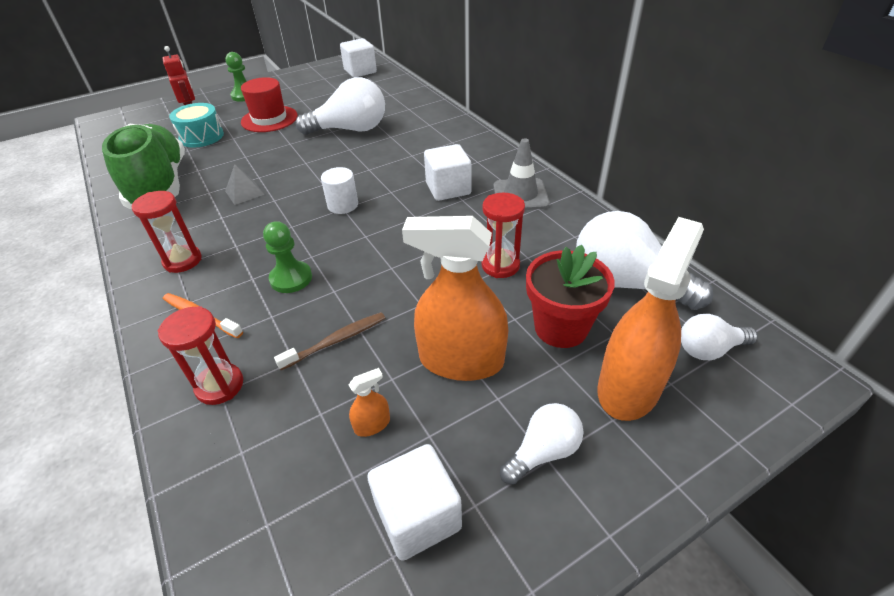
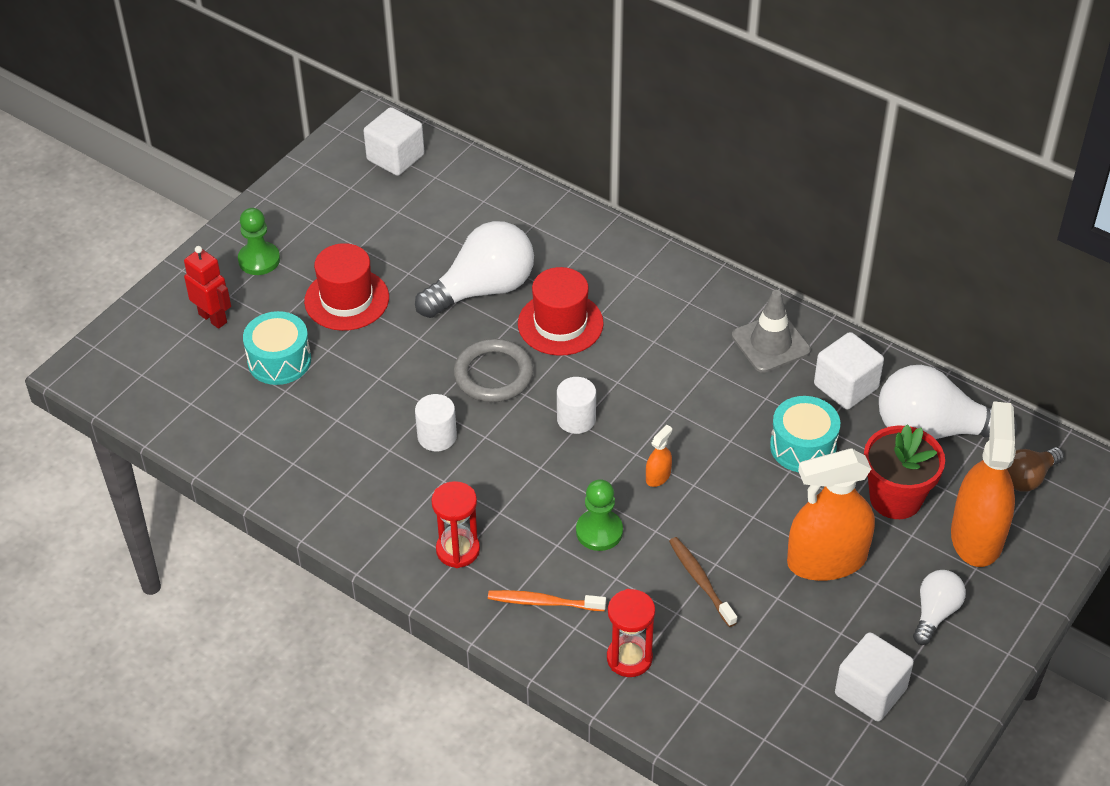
camera: 25 degrees left, 5 degrees up
green shoe [102,123,185,209] -> none
grey pyramid [225,164,265,205] -> white cylinder [415,394,457,451]
brown toothbrush [274,312,385,370] -> brown toothbrush turned 60 degrees counterclockwise [669,537,737,627]
orange spray bottle [348,368,390,437] -> orange spray bottle moved to [646,424,672,487]
white cube [424,144,471,201] -> white cube moved to [814,332,884,410]
red hourglass [481,193,525,278] -> turquoise drum [770,396,840,472]
white light bulb [681,314,758,360] -> brown light bulb [1007,447,1064,492]
none -> grey ring [454,339,534,402]
none -> red hat [518,267,604,356]

